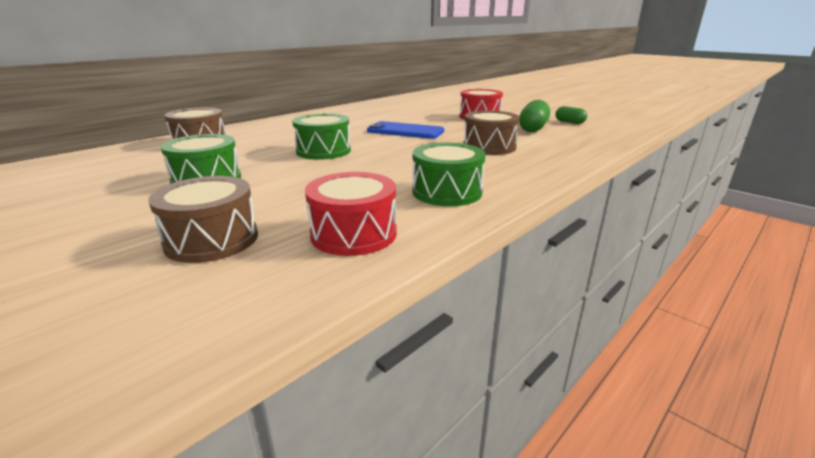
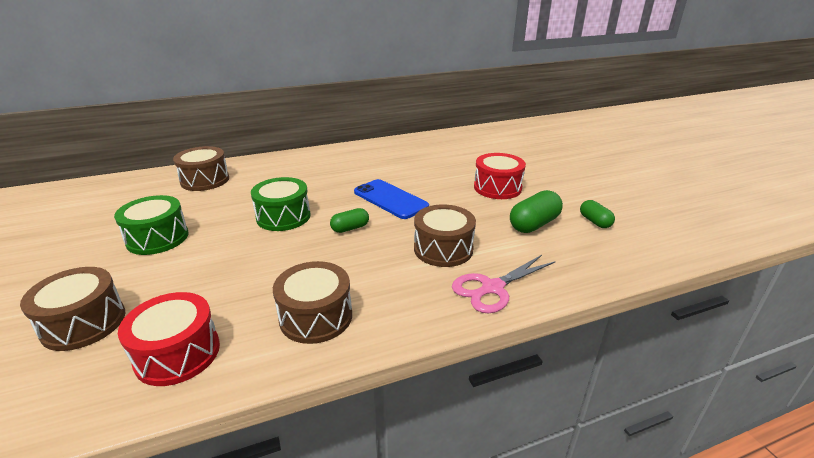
camera: 25 degrees right, 5 degrees up
green drum [412,142,486,206] -> brown drum [273,261,352,344]
none -> green capsule [330,208,369,233]
none -> pink scissors [452,255,556,313]

